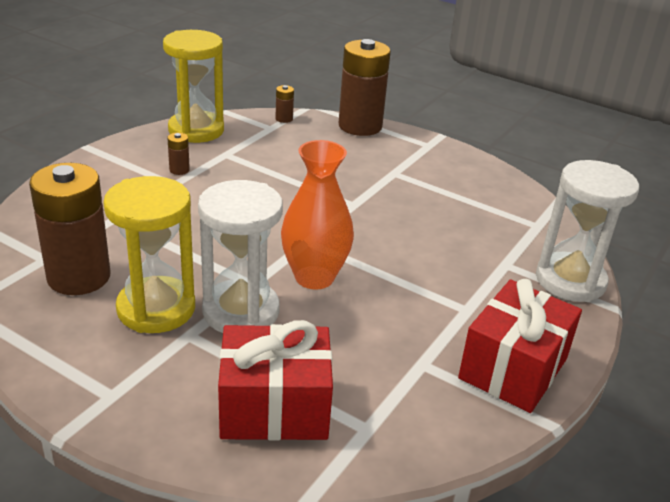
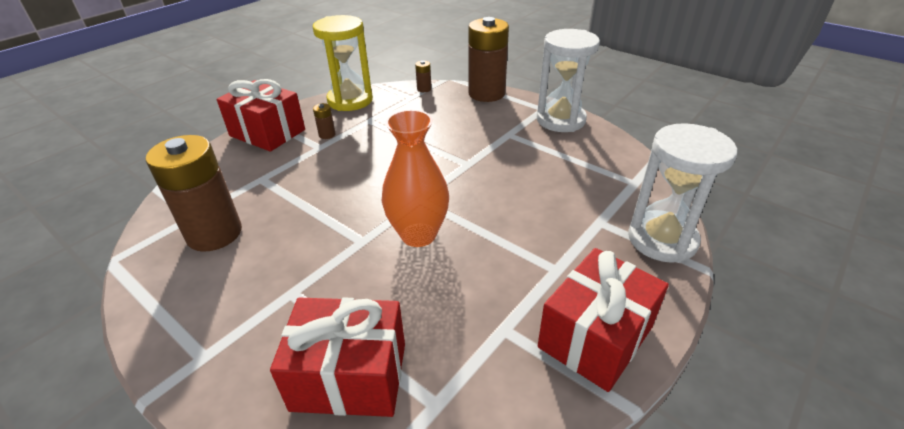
camera: 10 degrees right, 5 degrees up
yellow hourglass [103,176,195,333] -> none
white hourglass [198,180,283,333] -> white hourglass moved to [537,29,600,132]
none -> red gift [217,79,305,152]

